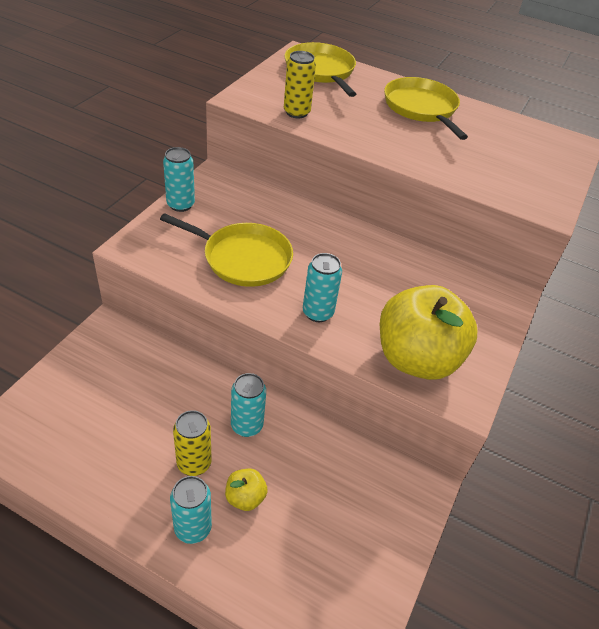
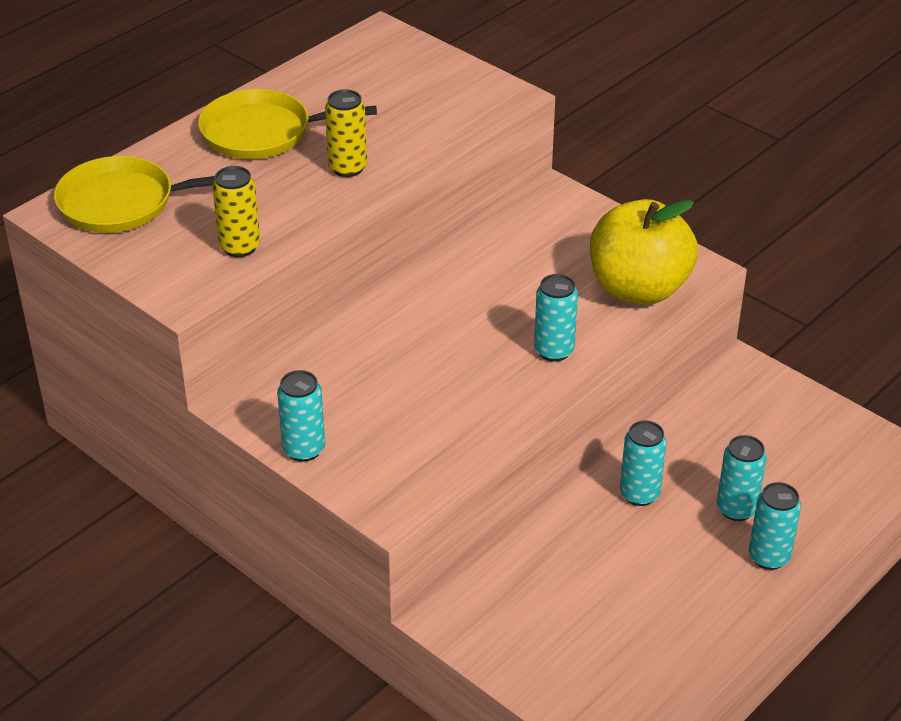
camera: 70 degrees left, 5 degrees down
yellow pan [160,213,293,287] -> none
yellow can [173,410,211,476] -> yellow can moved to [325,89,367,177]
yellow apple [225,468,268,511] -> turquoise can [717,435,767,521]

